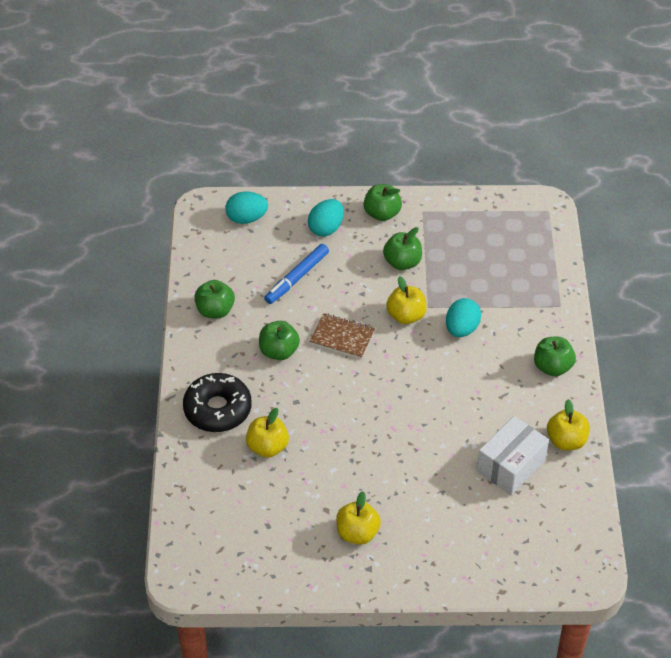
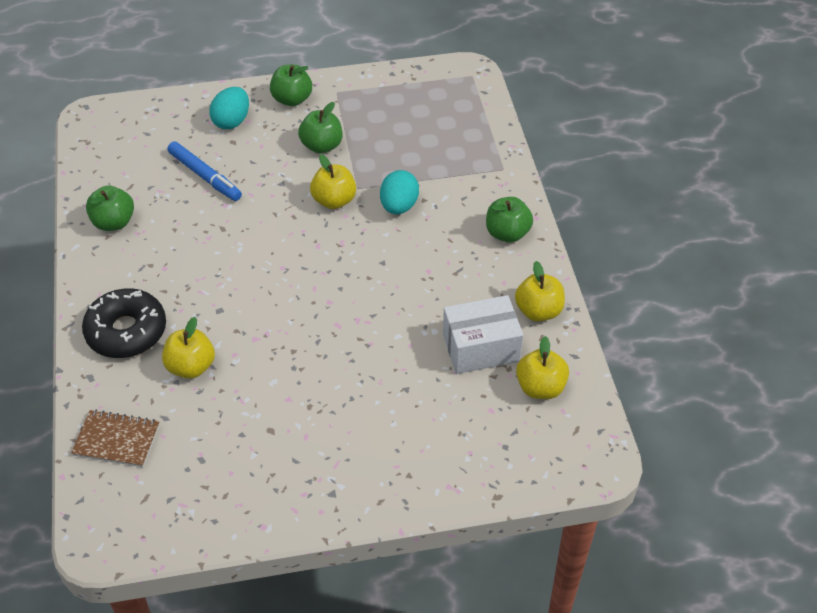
camera: 10 degrees left, 0 degrees up
turquoise egg [225,191,268,224] -> none
green apple [259,321,300,360] -> none
blue marker [264,244,329,304] -> blue marker turned 75 degrees counterclockwise [167,142,242,201]
brown notebook [309,313,375,359] -> brown notebook moved to [71,410,160,467]
yellow apple [336,491,381,545] -> yellow apple moved to [516,336,569,399]
white box [477,416,549,495] -> white box turned 45 degrees clockwise [443,295,523,374]

